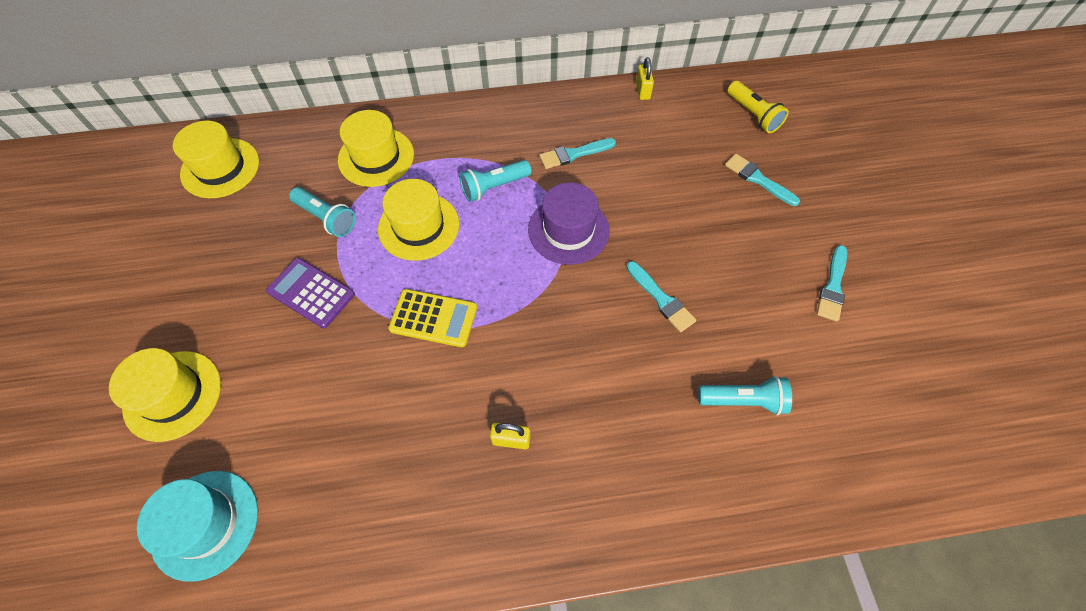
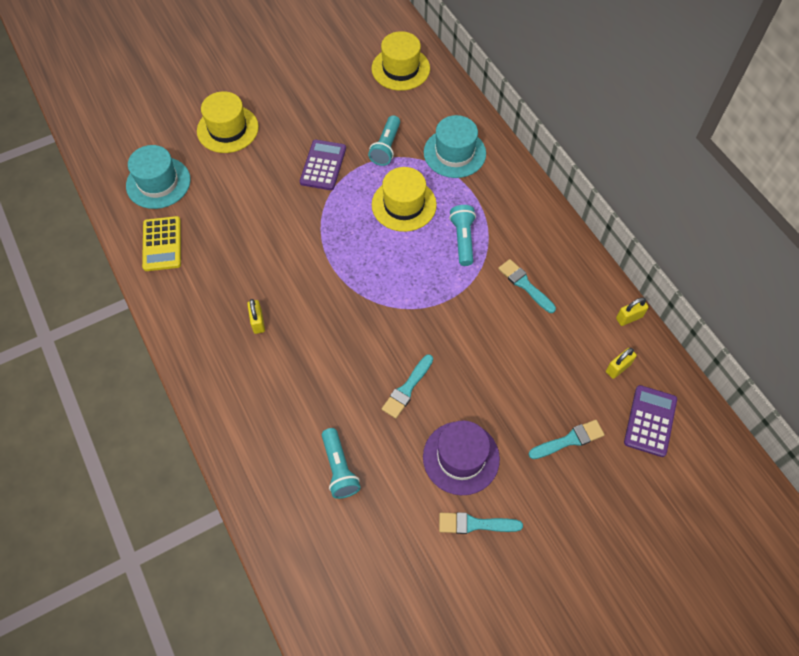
camera: 70 degrees right, 0 degrees up
yellow hat [338,110,414,187] -> turquoise hat [424,115,486,178]
yellow calculator [388,289,477,347] -> yellow calculator moved to [142,216,181,271]
turquoise flashlight [459,160,531,202] -> turquoise flashlight turned 45 degrees clockwise [449,205,476,266]
purple hat [528,182,610,265] -> purple hat moved to [423,421,500,495]
turquoise brush [725,154,800,206] -> turquoise brush turned 45 degrees clockwise [528,420,605,459]
yellow flashlight [727,81,789,133] -> purple calculator [624,385,677,457]
none -> yellow padlock [606,348,637,379]

